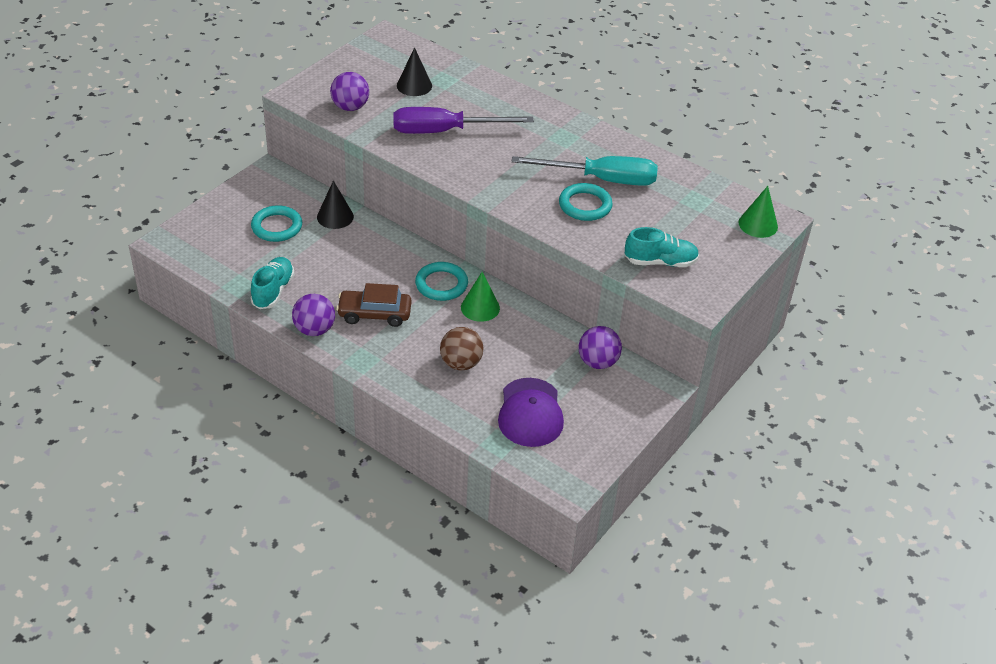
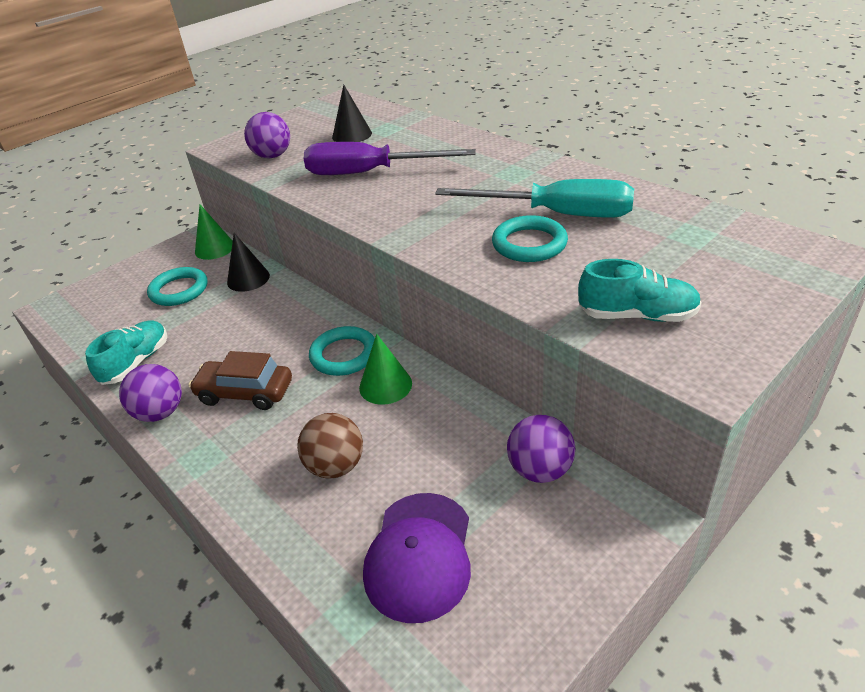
camera: 15 degrees right, 5 degrees down
green cone [739,186,778,238] -> green cone moved to [195,205,233,260]

